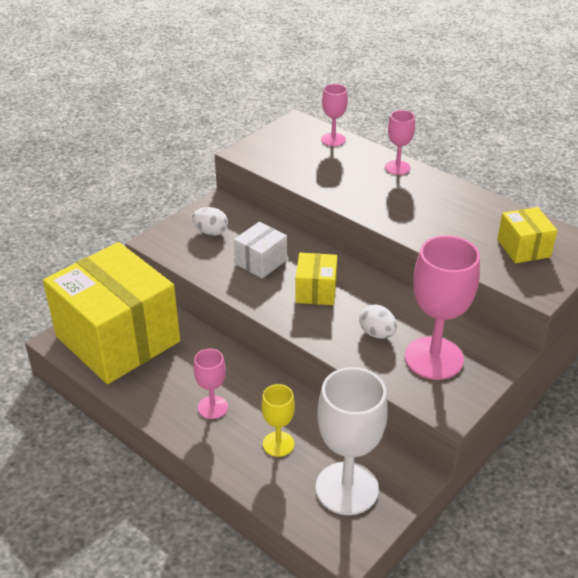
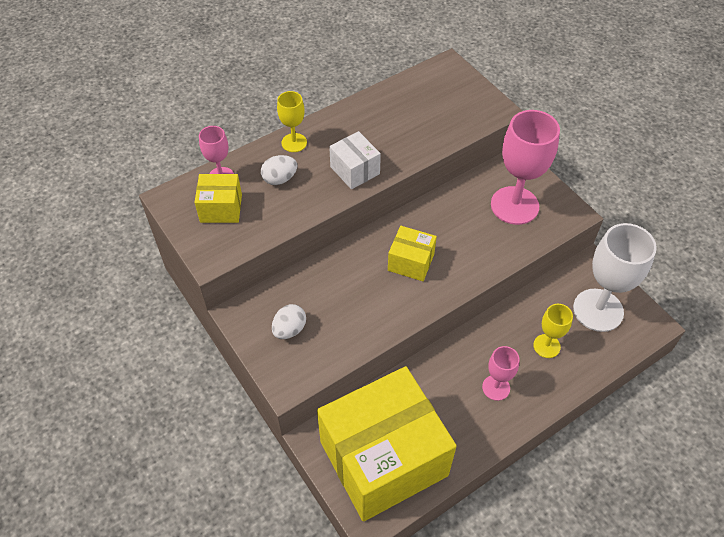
camera: 75 degrees left, 15 degrees up
white box [234,222,287,279] -> white box moved to [329,131,381,189]
white egg [359,304,397,339] -> white egg moved to [261,155,298,185]
pink goblet [385,110,415,175] -> yellow goblet [277,91,307,152]
yellow box [497,207,558,263] -> yellow box moved to [194,174,242,223]

